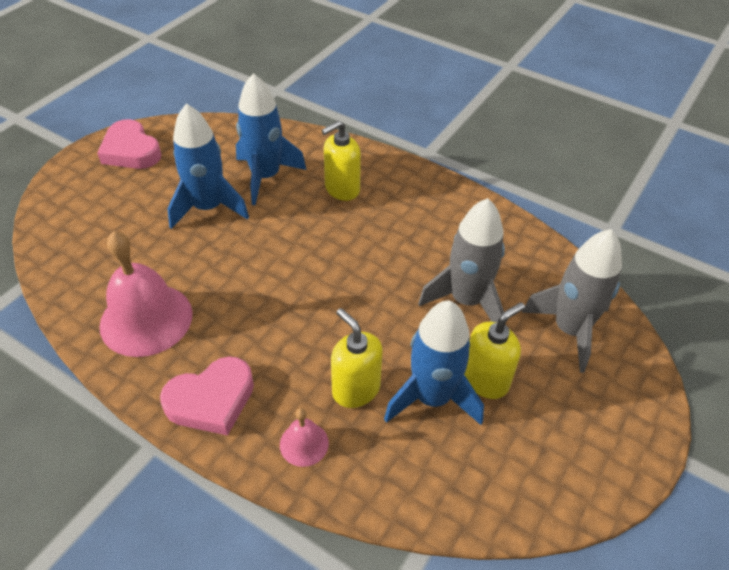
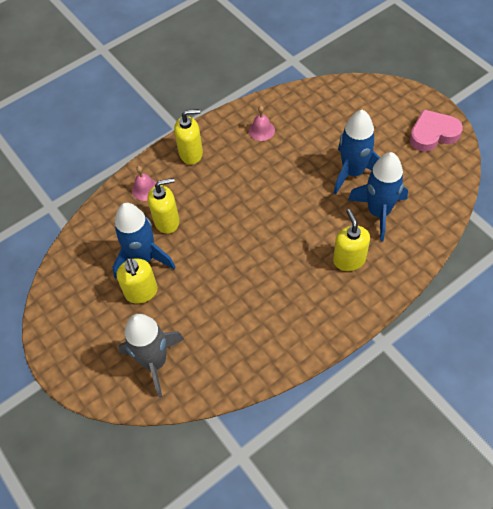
camera: 115 degrees right, 10 degrees up
pink bell [99,231,192,357] -> pink bell [249,106,275,141], size x0.47
pink heart [160,356,254,436] -> yellow soap dispenser [174,109,203,165]
grey rocket [418,198,505,323] -> none

